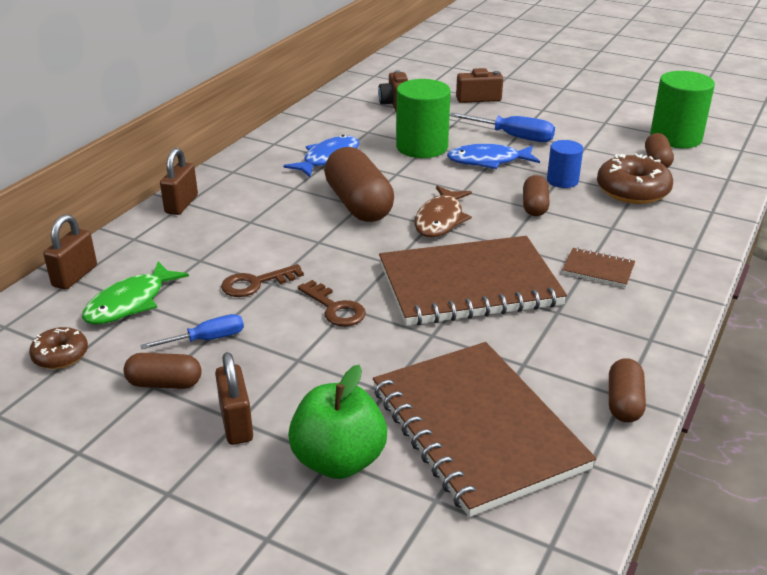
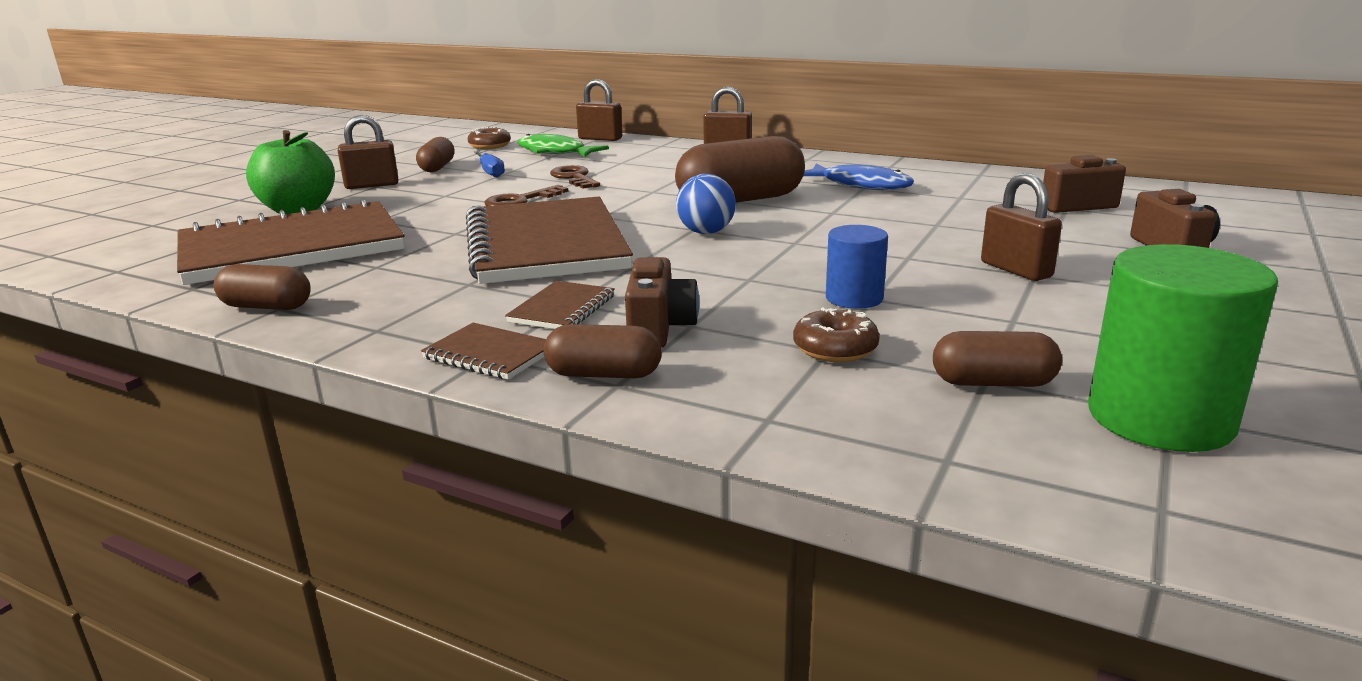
camera: 90 degrees right, 10 degrees down
green cylinder [396,79,451,158] -> none
brown fish [414,186,472,237] -> blue ball [676,174,736,234]
blue fish [447,144,540,169] -> none
blue screwdriver [450,112,555,142] -> brown padlock [981,173,1062,281]
brown capsule [523,175,550,216] -> brown capsule moved to [543,324,662,378]
brown donut [597,154,673,204] -> brown donut [793,307,880,362], size x0.57
none -> brown notebook [421,323,546,380]
none -> brown camera [625,257,699,348]

